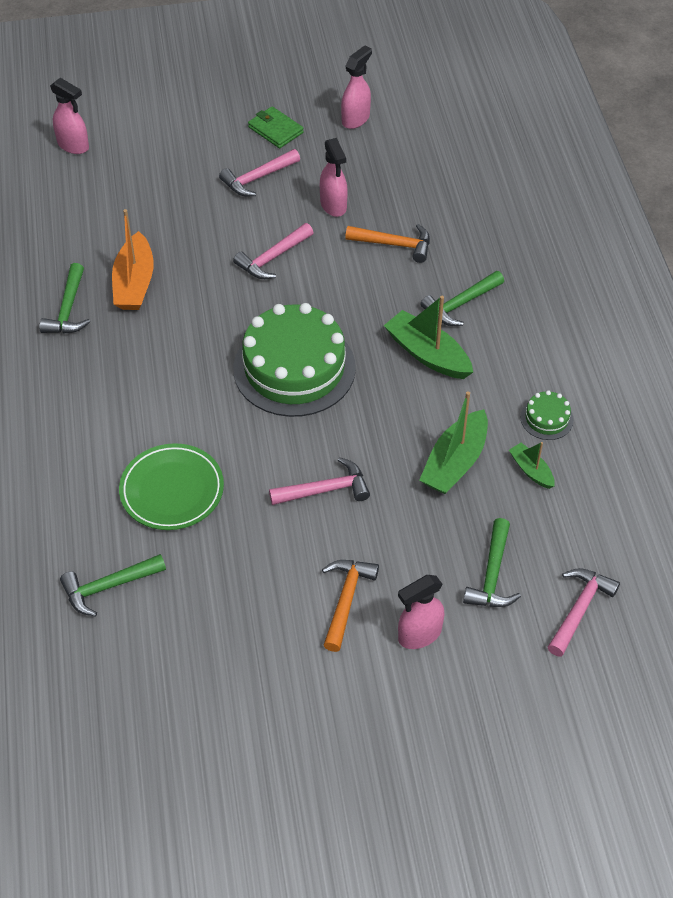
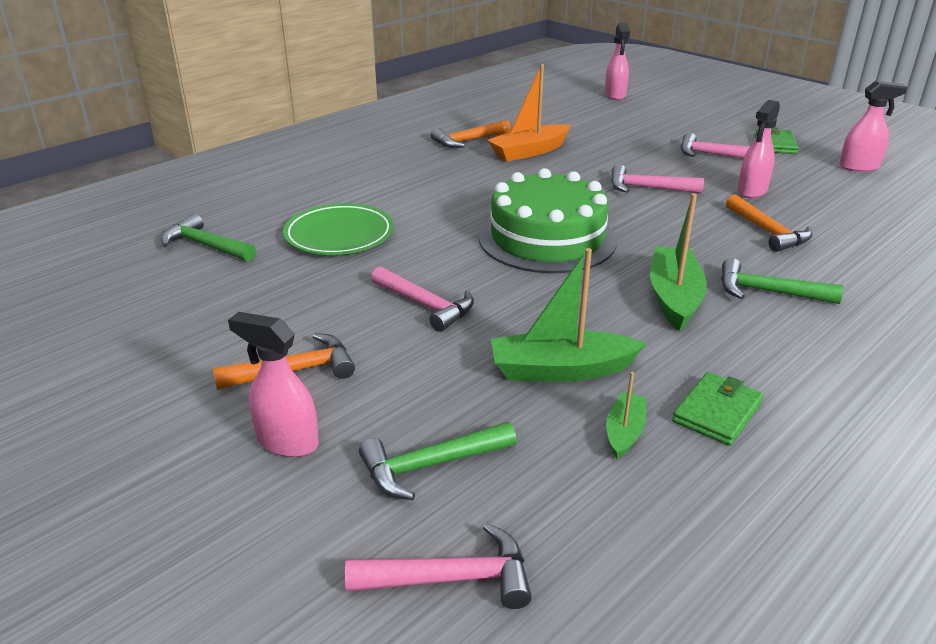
camera: 55 degrees right, 20 degrees down
green hammer [39,263,90,333] -> orange hammer [430,120,511,148]
green cake [520,390,574,440] -> green wallet [672,372,763,446]

